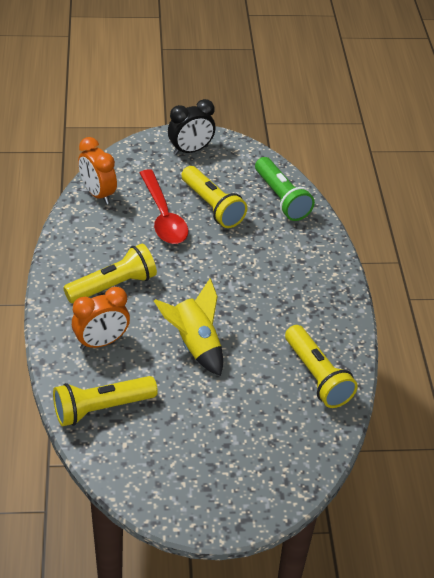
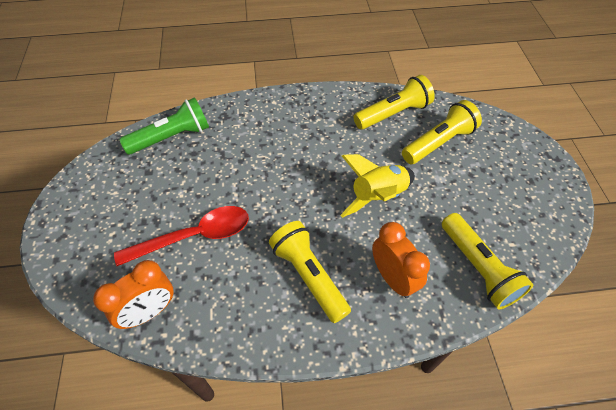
camera: 90 degrees left, 10 degrees up
black clock [168,99,215,155] -> none
yellow flashlight [181,166,247,228] -> yellow flashlight moved to [402,100,482,164]

